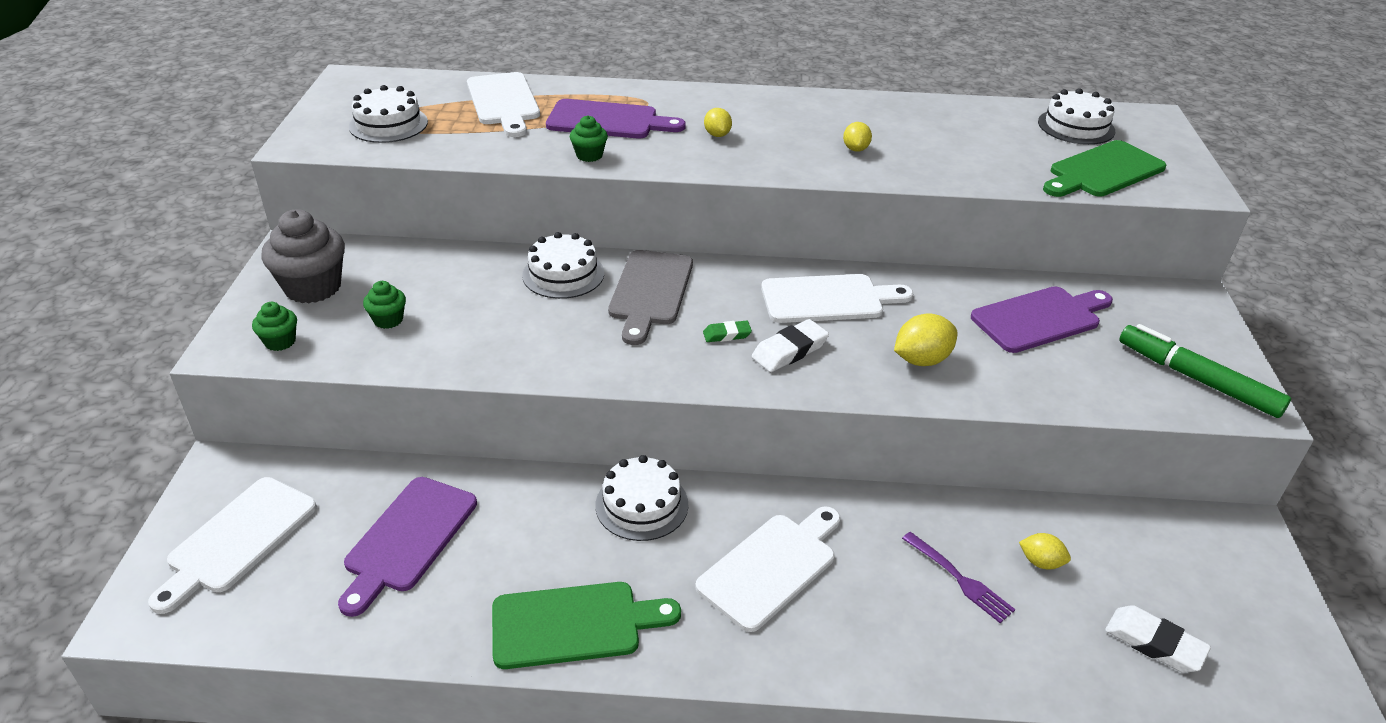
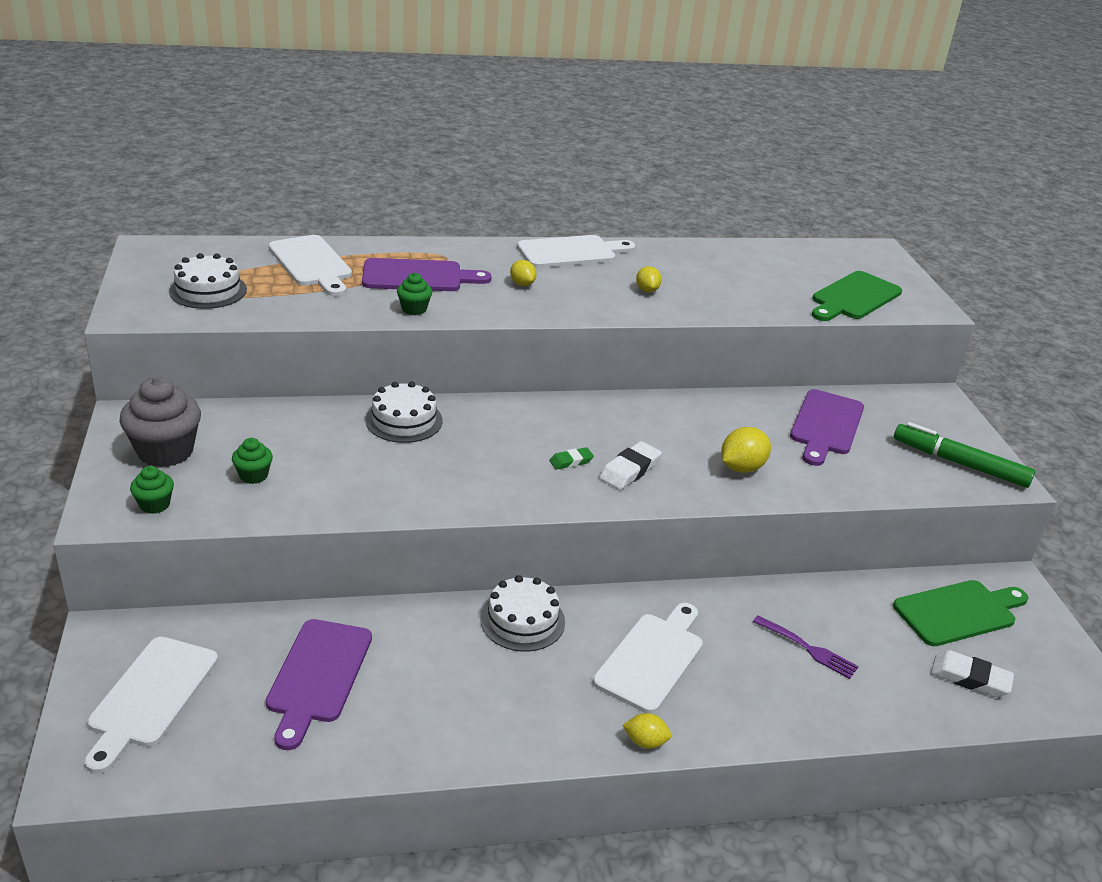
camera: 15 degrees left, 5 degrees down
green cutting board [492,582,681,669] -> green cutting board moved to [893,580,1028,646]
grey cutting board [608,250,693,345] -> none
white cutting board [761,274,913,323] -> white cutting board moved to [517,235,635,268]
purple cutting board [971,286,1113,353] -> purple cutting board turned 150 degrees clockwise [790,389,864,466]
yellow lemon [1019,533,1071,569] -> yellow lemon moved to [623,713,671,749]
white cake [1038,88,1115,145] -> none

